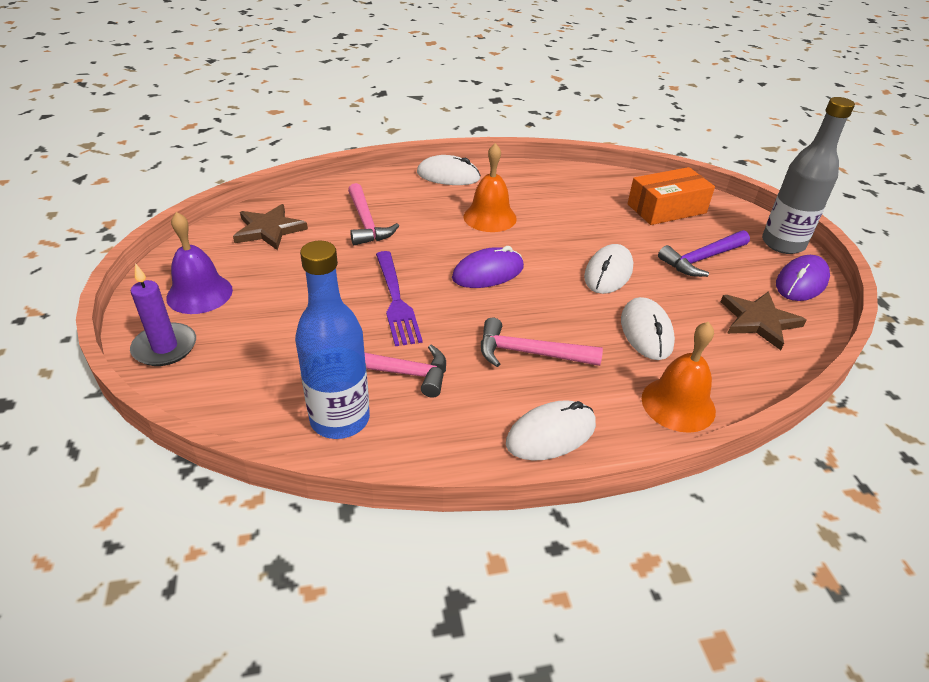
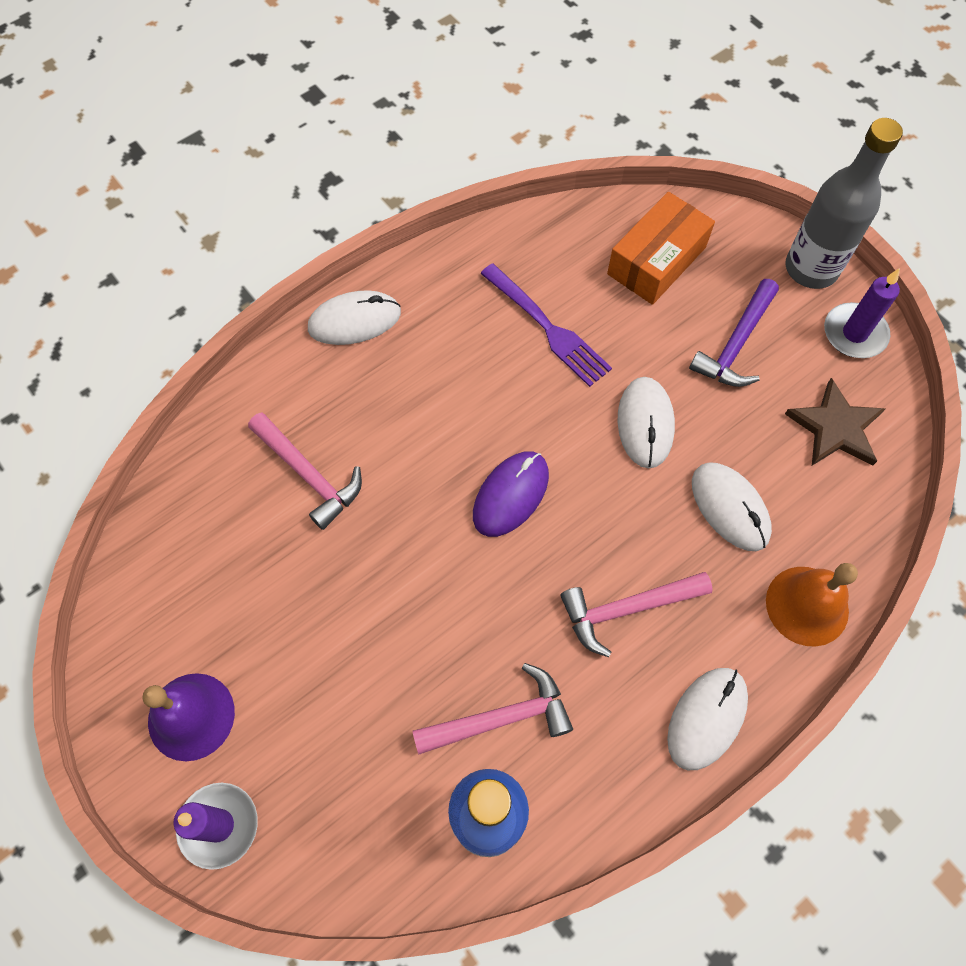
camera: 25 degrees left, 25 degrees up
brown star [233,204,308,250] -> none
purple fork [376,251,423,346] -> purple fork moved to [480,263,612,387]
orange bell [464,143,517,232] -> none
purple mouse [776,255,830,301] -> purple candle [824,268,900,358]

